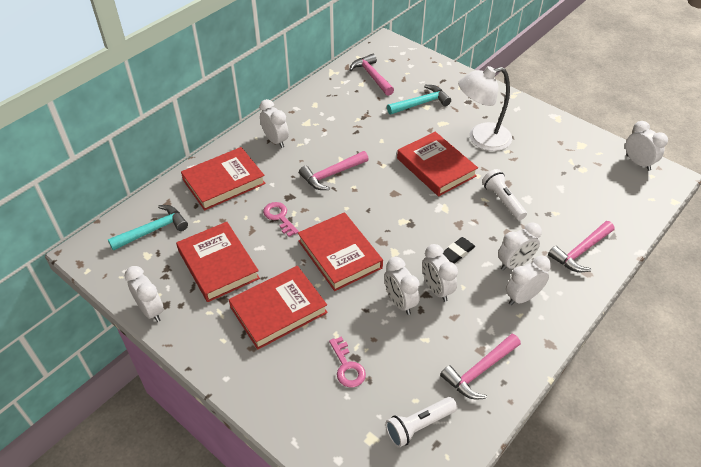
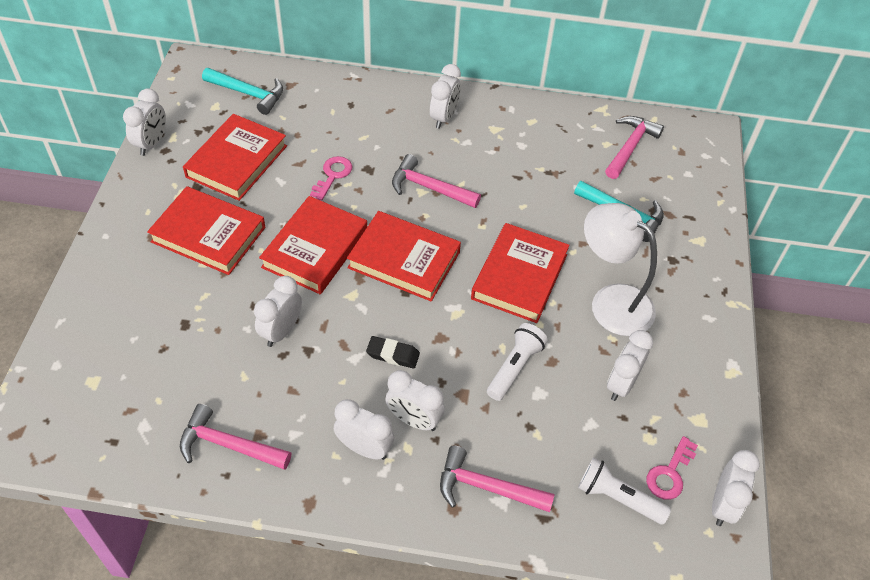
camera: 55 degrees right, 5 degrees up
red book [181,147,266,211] -> red book moved to [347,211,461,301]
pink key [329,337,366,388] -> pink key moved to [646,436,698,500]
white flashlight [385,397,457,448] -> white flashlight moved to [578,458,671,525]
white clock [422,244,458,302] -> white clock moved to [607,330,653,401]

